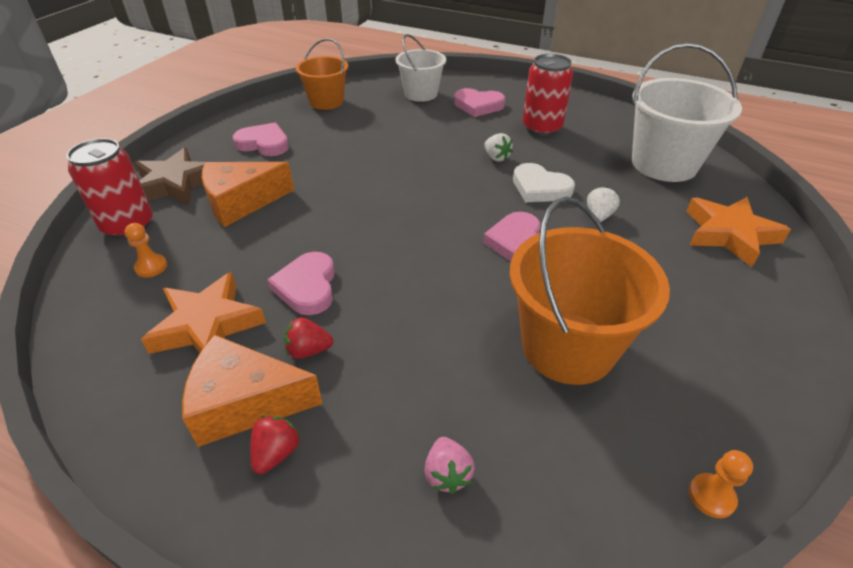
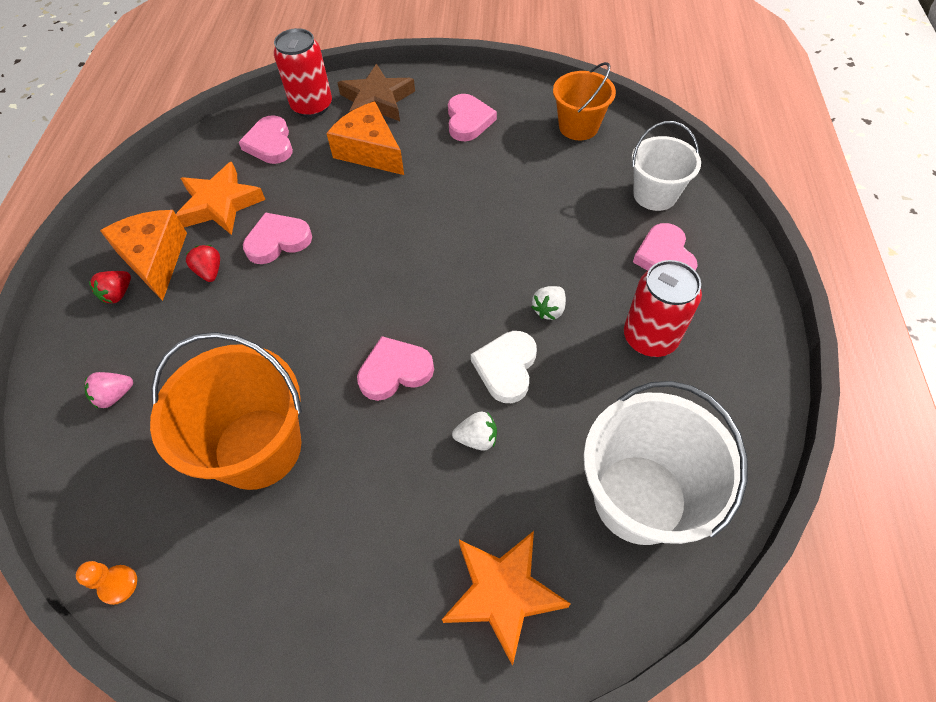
camera: 70 degrees right, 15 degrees up
orange pawn [124,223,167,278] -> pink heart [239,115,293,164]
red strawberry [250,415,300,474] -> red strawberry turned 120 degrees clockwise [89,271,131,303]

